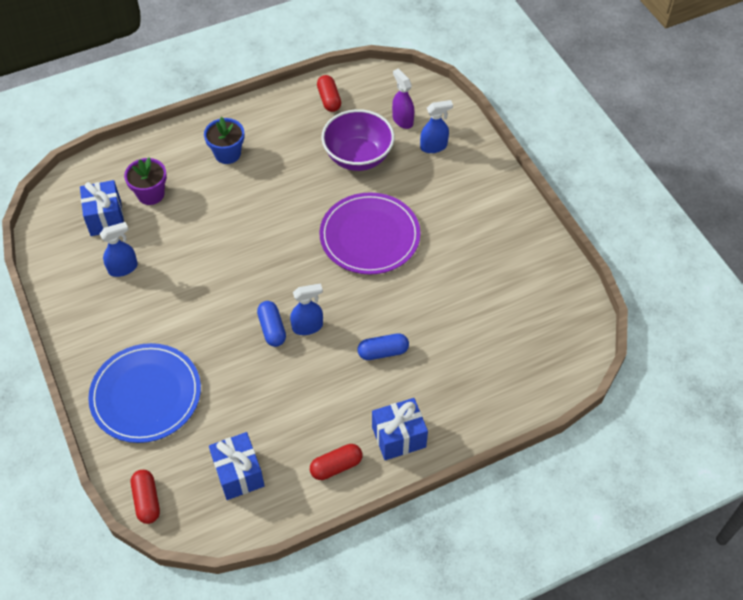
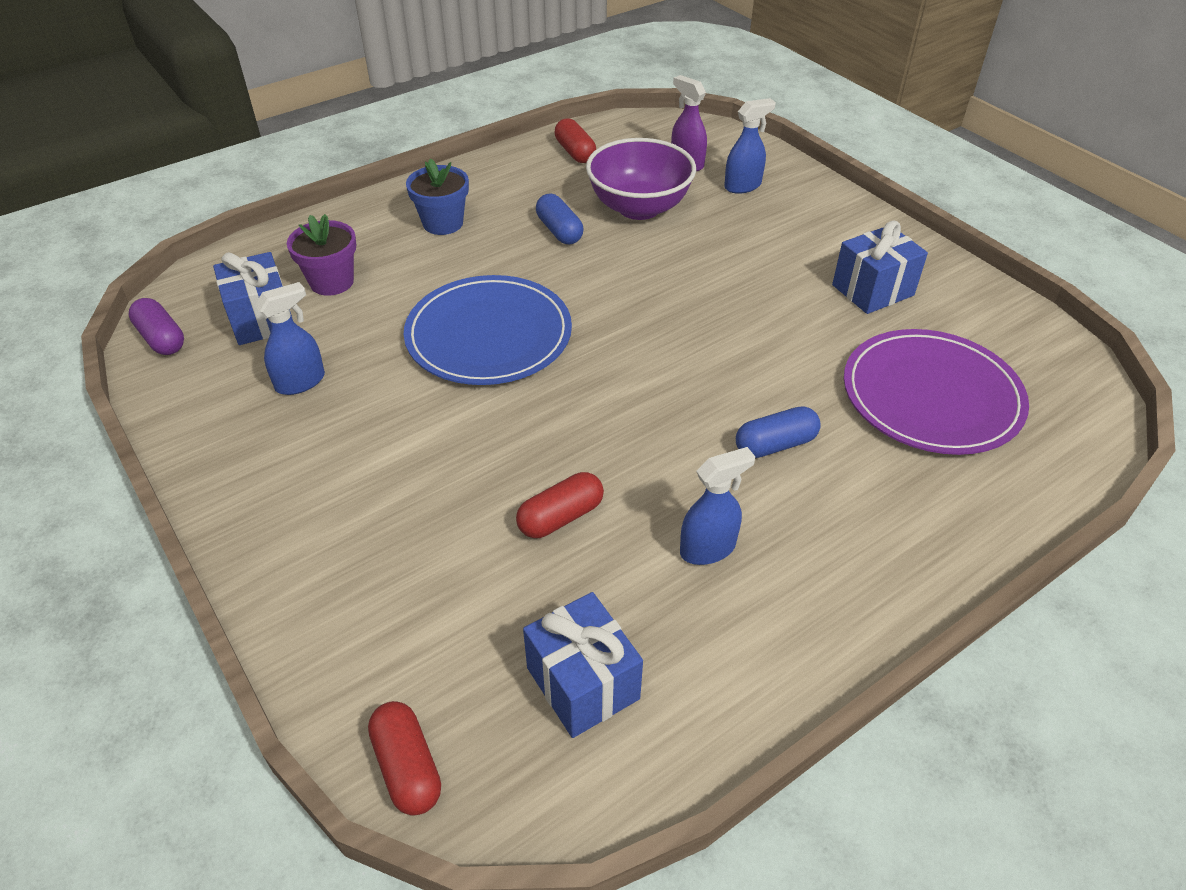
camera: 10 degrees left, 10 degrees down
blue plate [88,343,201,443] -> blue plate moved to [404,275,572,385]
blue capsule [257,301,286,347] -> blue capsule moved to [536,194,583,245]
blue spray bottle [290,283,323,335] -> blue spray bottle moved to [680,447,755,565]
red capsule [310,444,362,480] -> red capsule moved to [516,472,604,538]
purple plate [319,192,421,274] -> purple plate moved to [844,329,1029,455]
blue gift [372,398,428,460] -> blue gift moved to [832,220,928,314]
none -> purple capsule [128,298,184,355]

